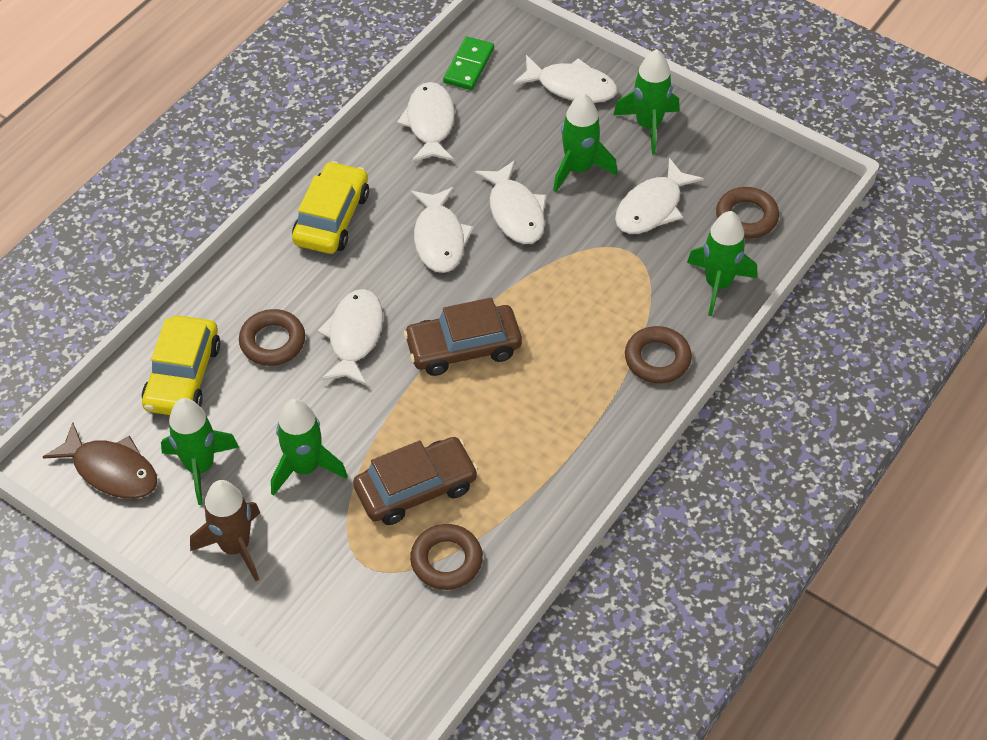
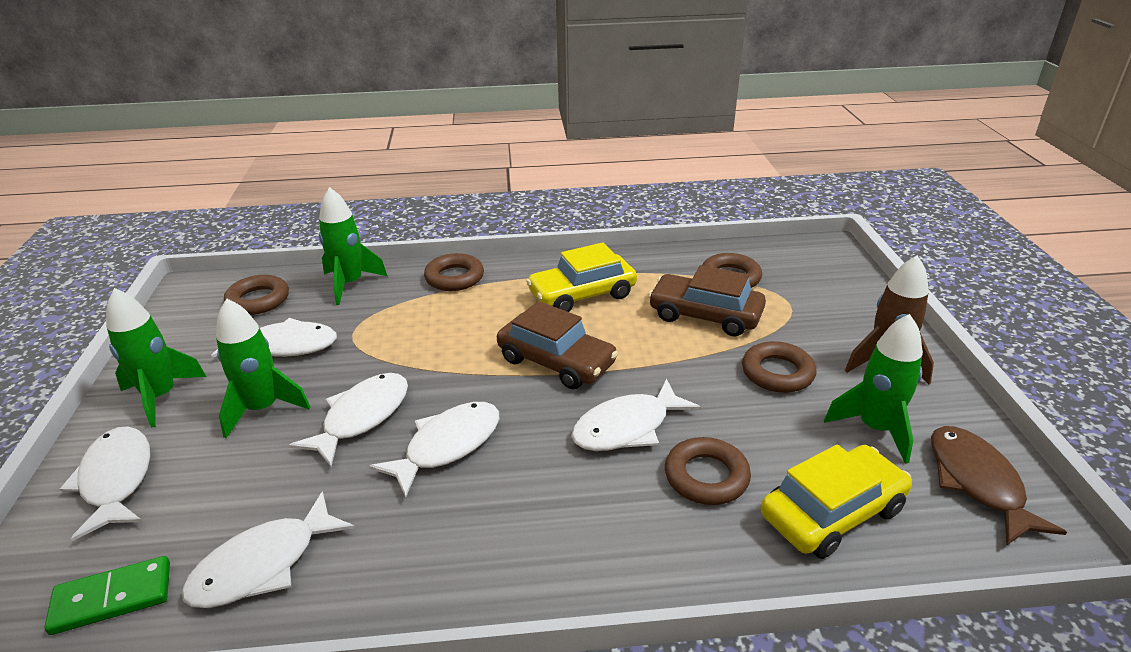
camera: 130 degrees left, 20 degrees down
green rocket [271,399,347,496] -> brown ring [742,341,816,393]
yellow car [292,161,369,254] -> yellow car moved to [526,242,637,312]

